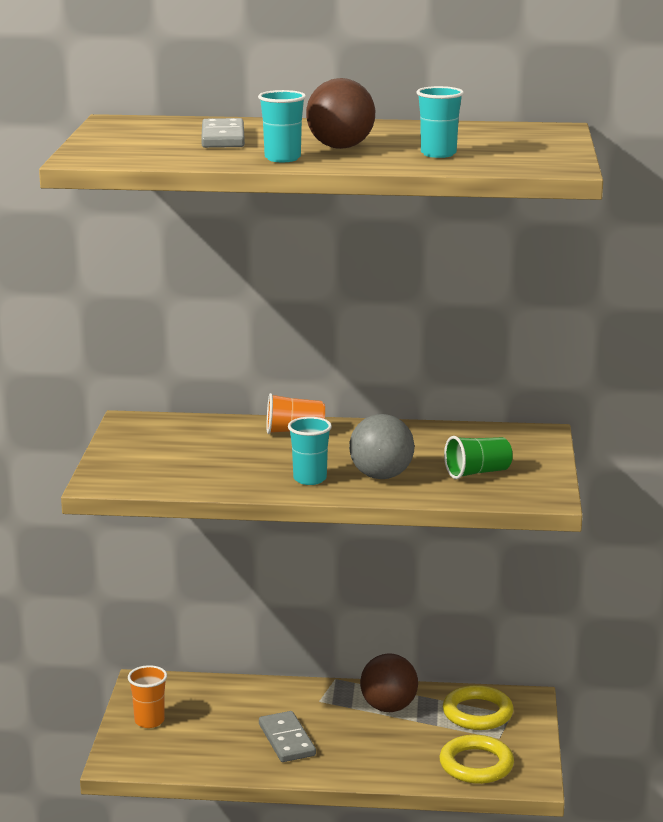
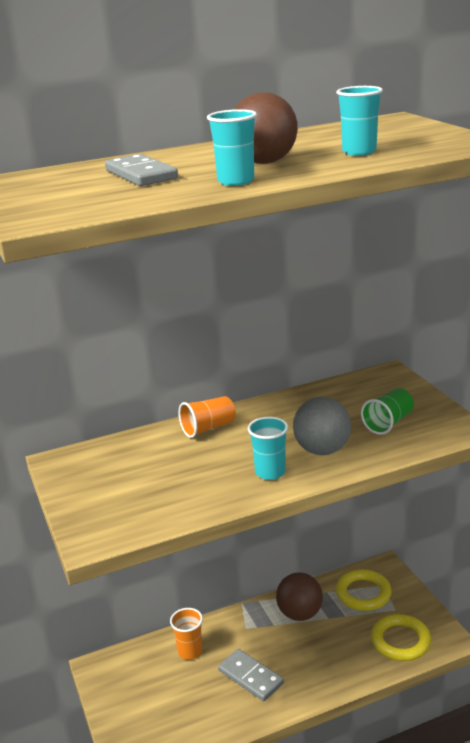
camera: 25 degrees left, 5 degrees up
orange cup [128,665,167,728] -> orange cup moved to [170,608,203,660]

